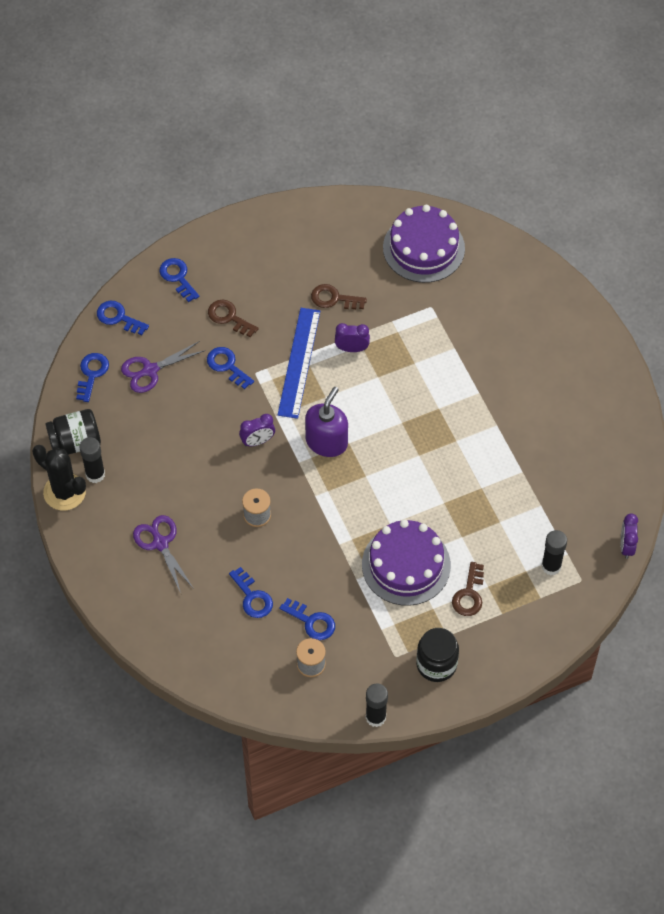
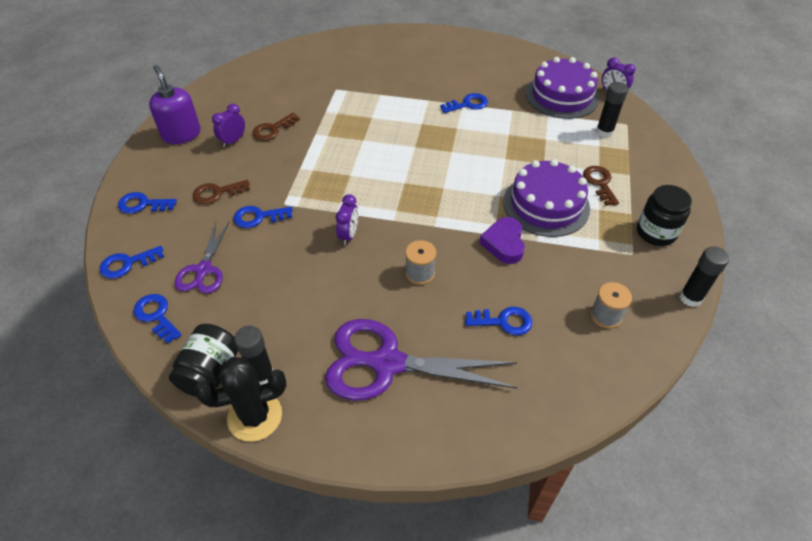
camera: 55 degrees left, 10 degrees down
purple scissors [133,515,194,593] -> purple scissors [325,319,517,400], size x1.76
blue ruler [278,308,320,419] -> none
blue key [279,598,335,640] -> blue key moved to [440,93,488,113]
purple soap dispenser [305,387,348,457] -> purple soap dispenser moved to [149,65,201,144]
purple clock [335,323,370,352] -> purple clock moved to [212,104,245,147]
purple cake [383,205,465,283] -> purple cake moved to [526,57,599,119]
brown key [452,562,484,616] -> brown key turned 150 degrees counterclockwise [583,166,619,206]
none -> purple heart [479,217,525,264]

